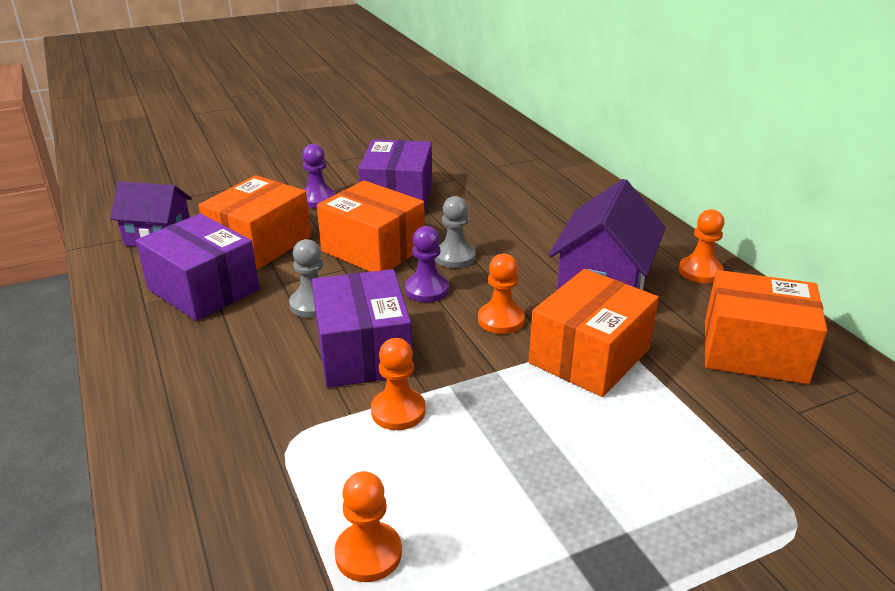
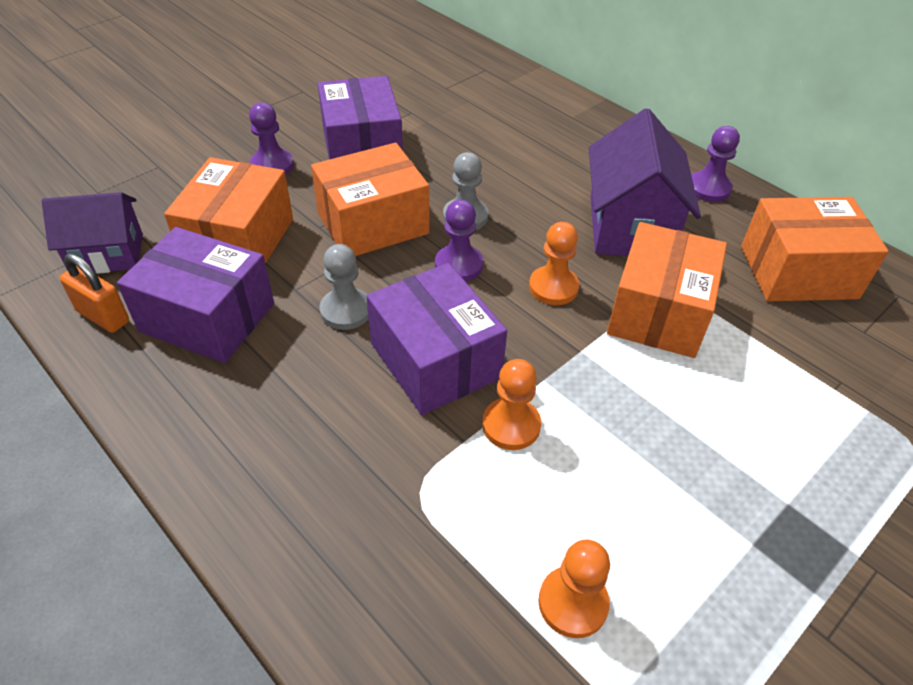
camera: 20 degrees left, 15 degrees up
orange box [317,180,425,272] -> orange box turned 45 degrees counterclockwise [311,143,429,256]
orange pawn [679,209,724,283] -> purple pawn [691,126,740,202]
none -> orange padlock [60,253,129,333]

